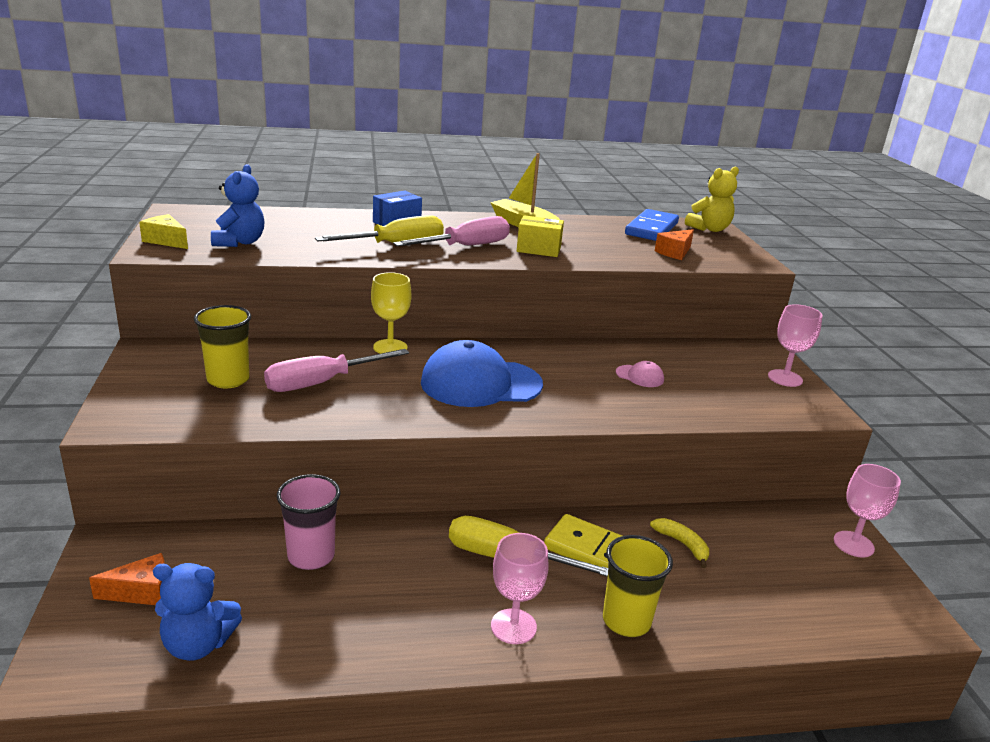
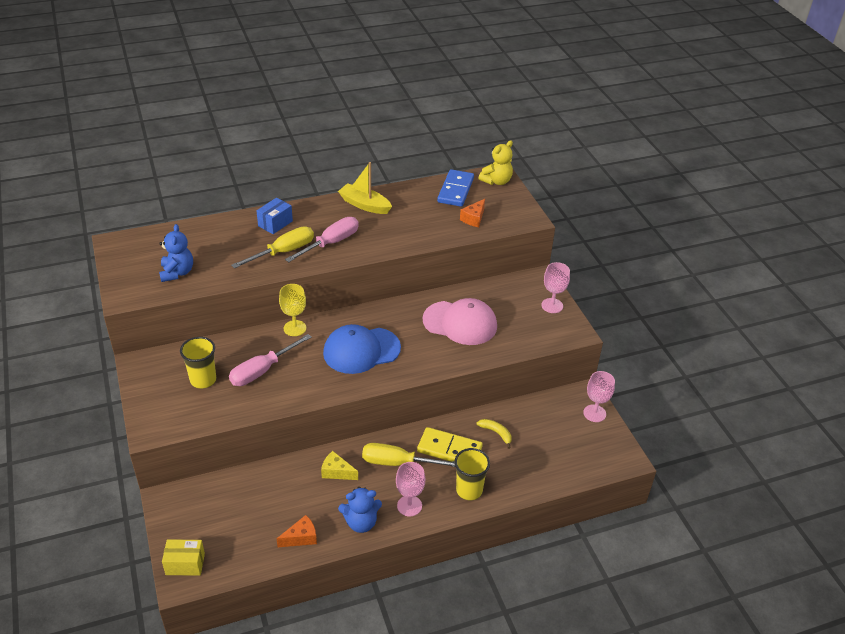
camera: 10 degrees left, 15 degrees up
orange cheese [89,553,165,605] -> orange cheese moved to [277,515,317,547]
yellow cheese [139,214,188,249] -> yellow cheese moved to [321,451,358,480]
blue teddy bear [153,563,242,661] -> blue teddy bear moved to [338,487,382,533]
pink cup [277,474,340,570] -> none
yellow box [517,215,564,257] -> yellow box moved to [162,539,205,576]
pink cap [616,361,664,387] -> pink cap [422,298,497,345], size x2.38

